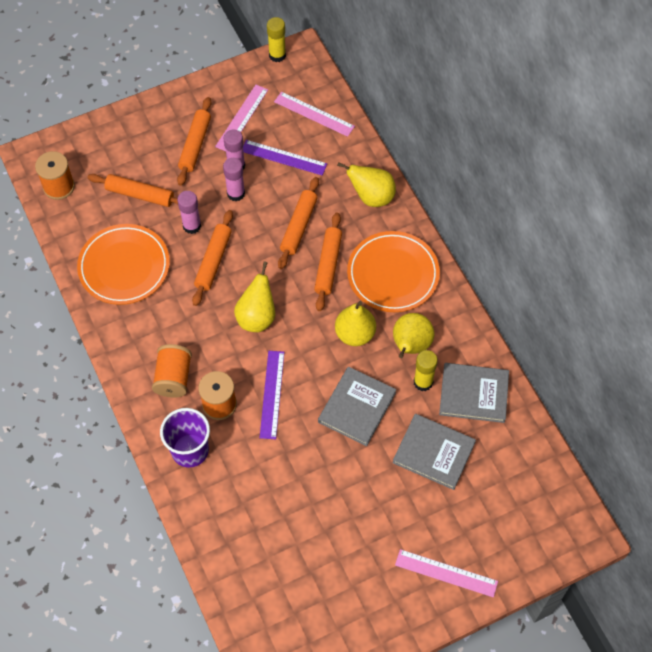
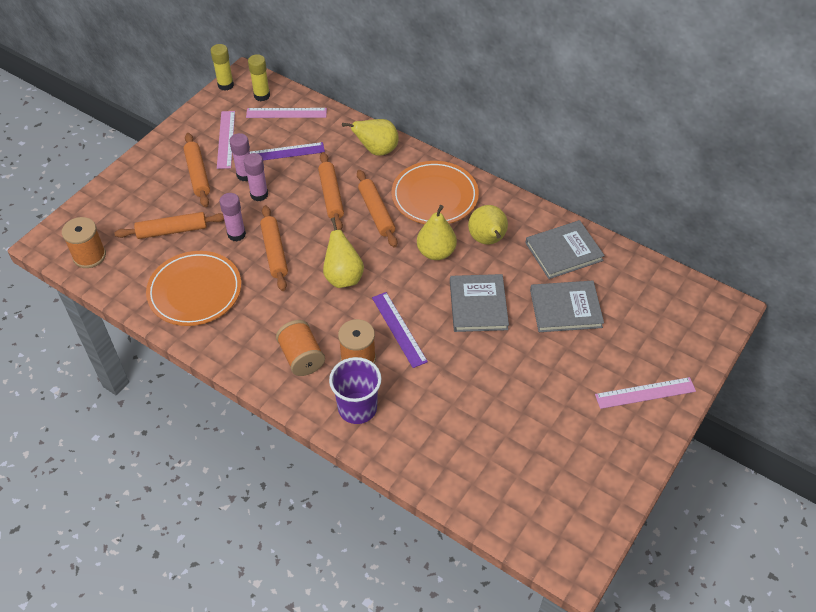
camera: 30 degrees left, 10 degrees down
yellow glue stick [414,350,438,391] -> yellow glue stick moved to [248,54,270,101]

